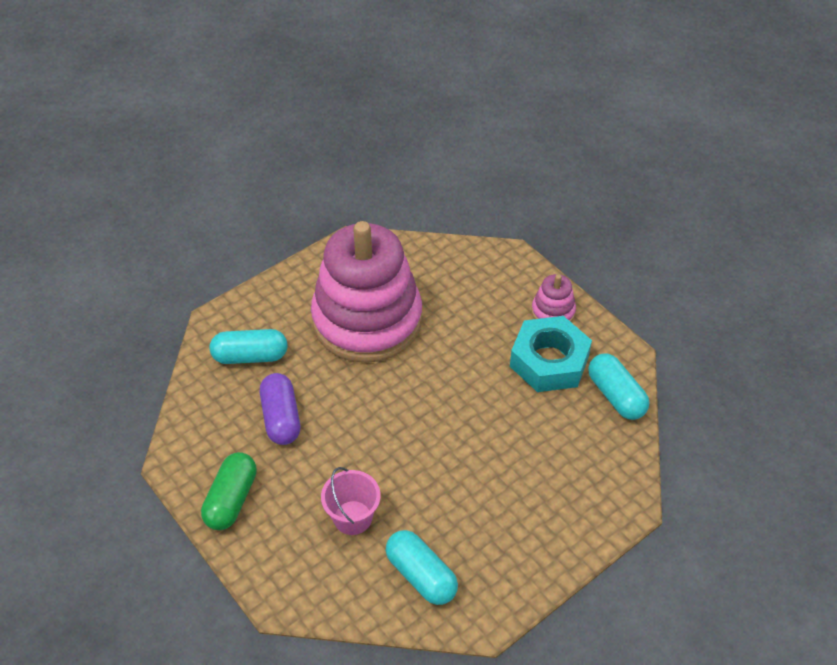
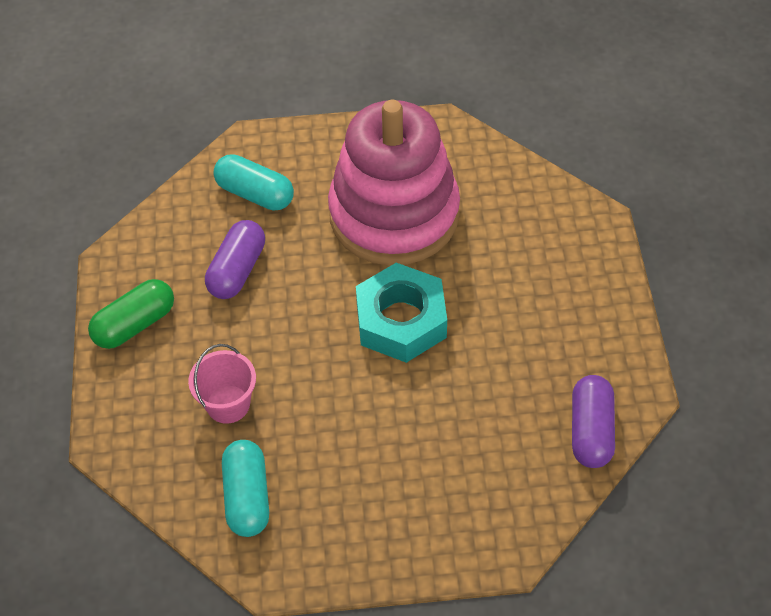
camera: 35 degrees right, 5 degrees up
turquoise nut [510,316,592,392] -> turquoise nut moved to [356,263,447,363]
pink stacking toy [531,274,576,322] -> none
turquoise capsule [588,353,649,420] -> purple capsule [572,375,615,468]

